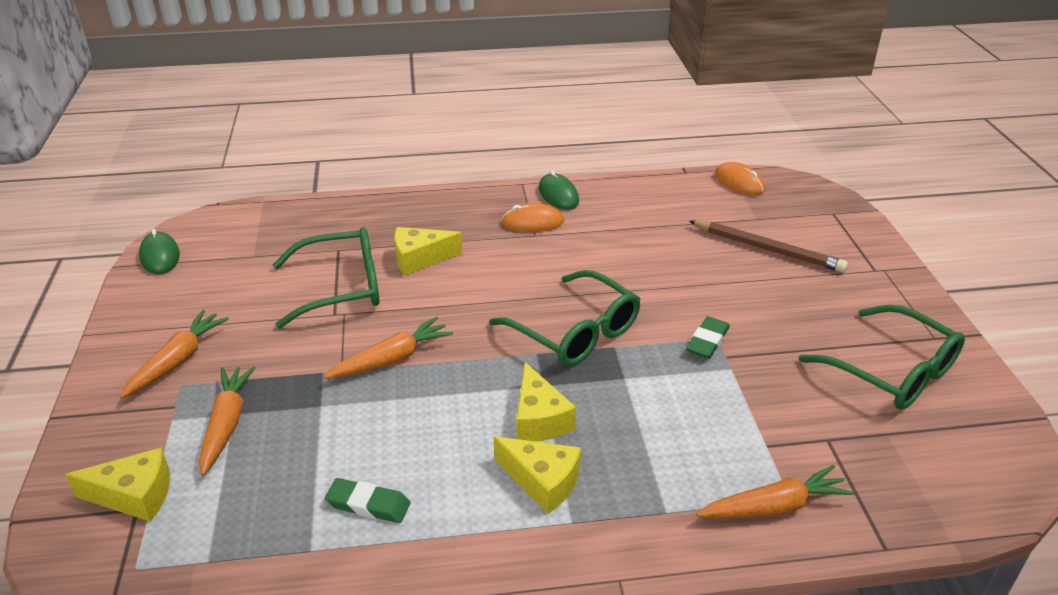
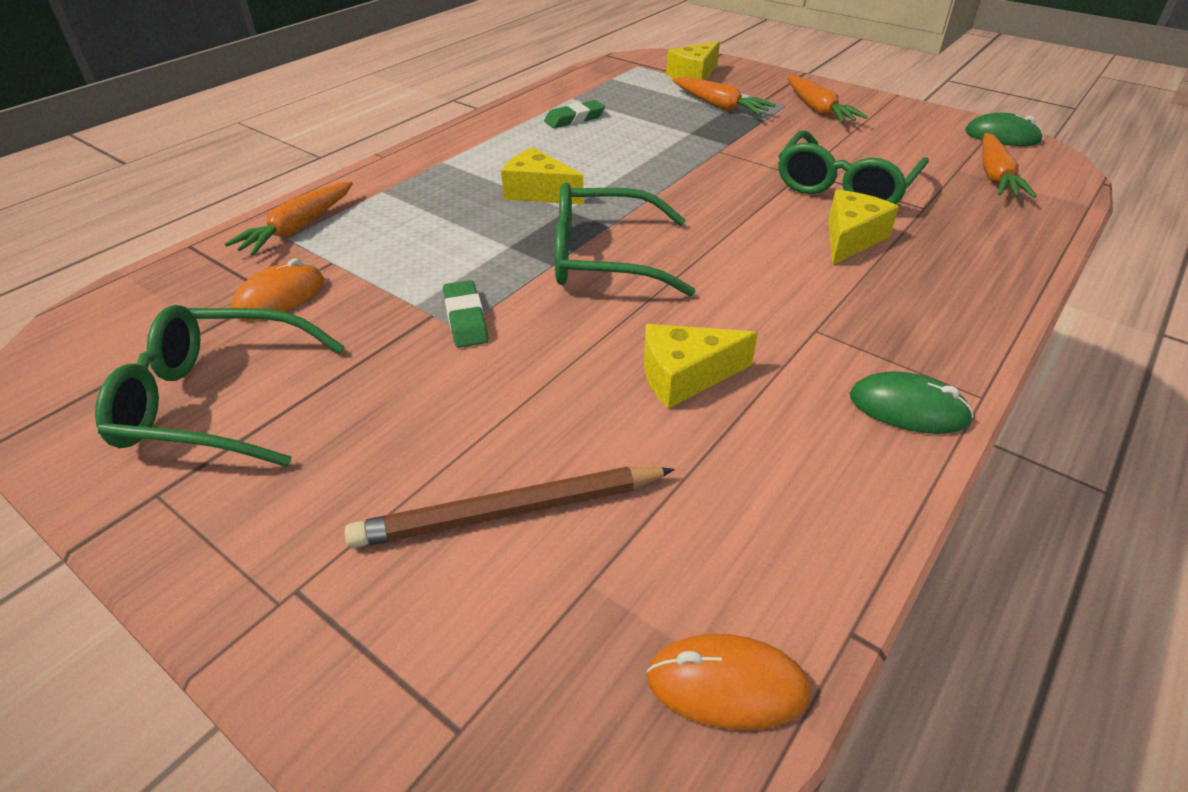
camera: 135 degrees right, 5 degrees up
orange carrot [323,317,453,379] -> orange carrot moved to [983,133,1037,198]
yellow cheese [494,436,581,514] -> yellow cheese moved to [644,324,758,409]
orange mouse [501,203,564,232] -> orange mouse moved to [231,258,324,321]

